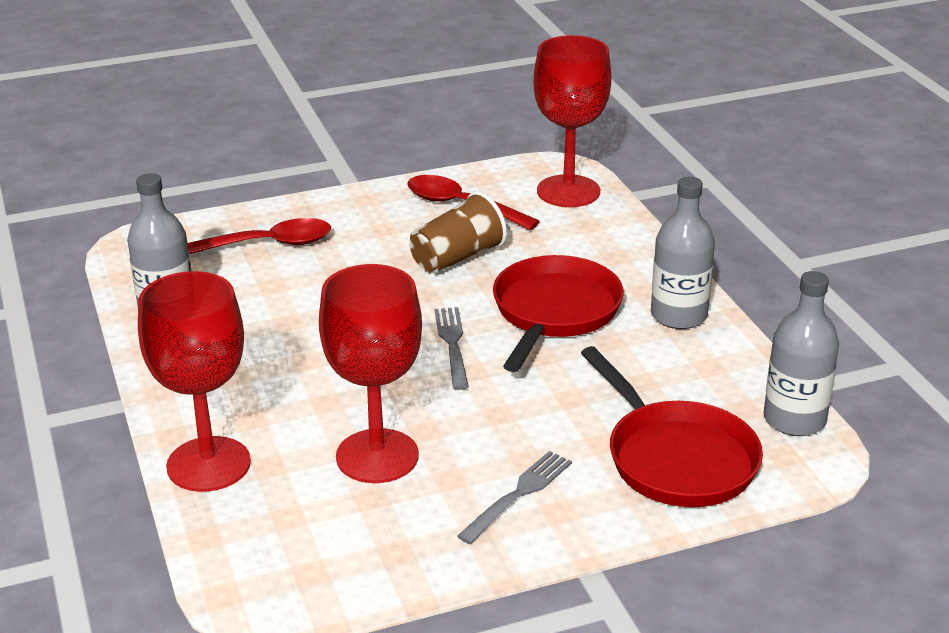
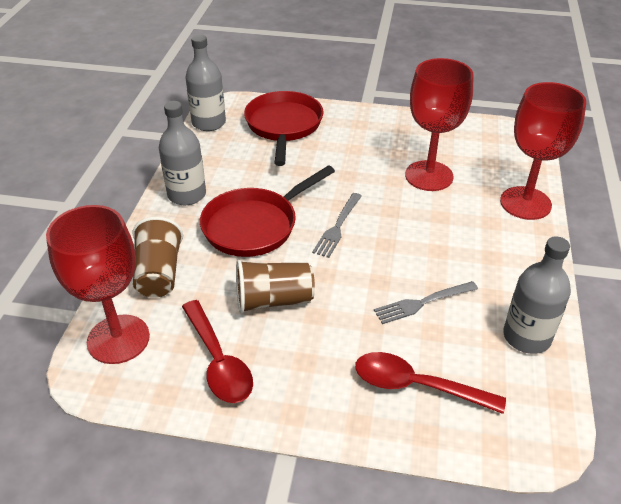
camera: 150 degrees left, 10 degrees up
grey fork [457,451,572,544] -> grey fork moved to [374,281,478,324]
none -> brown cup [132,217,183,298]

